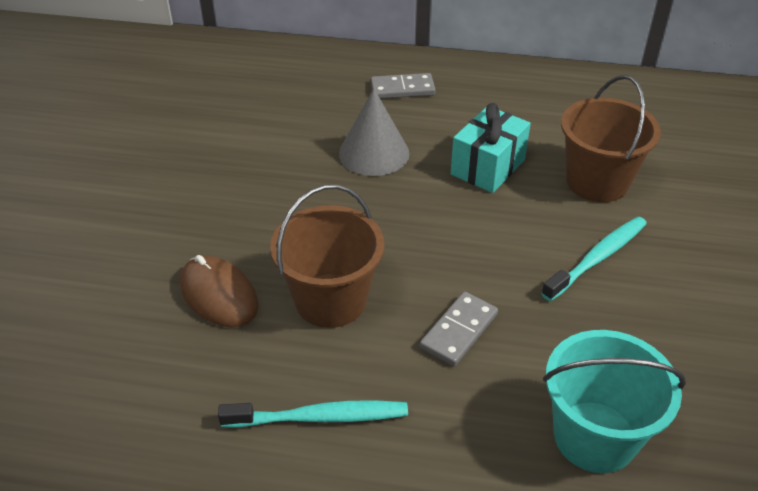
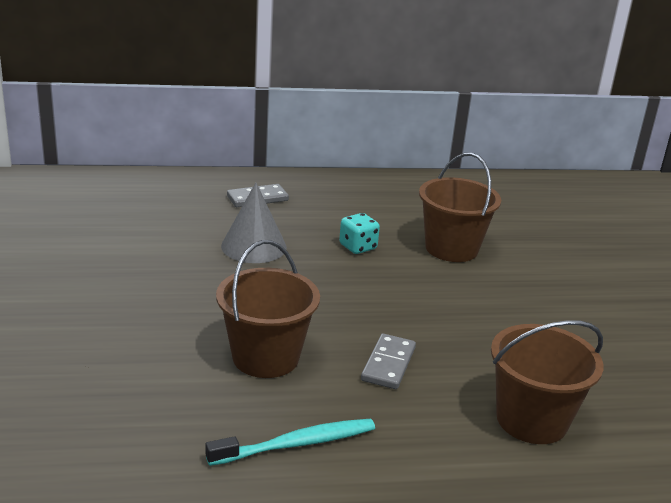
camera: 20 degrees left, 15 degrees down
brown mouse [180,255,259,327] -> none
turquoise gift [451,103,531,193] -> turquoise dice [339,213,380,254]
turquoise toothbrush [541,217,647,301] -> none
turquoise bucket [543,330,686,473] -> brown bucket [491,320,604,444]

